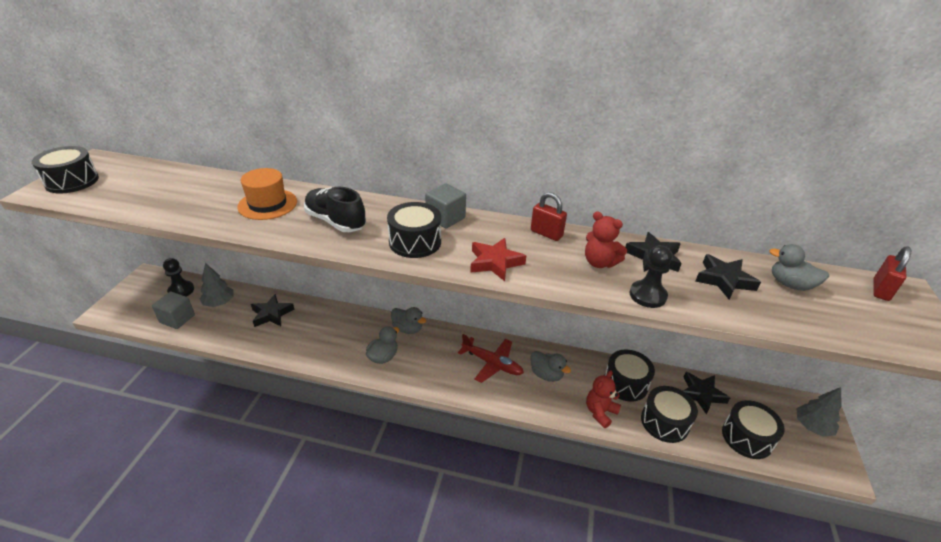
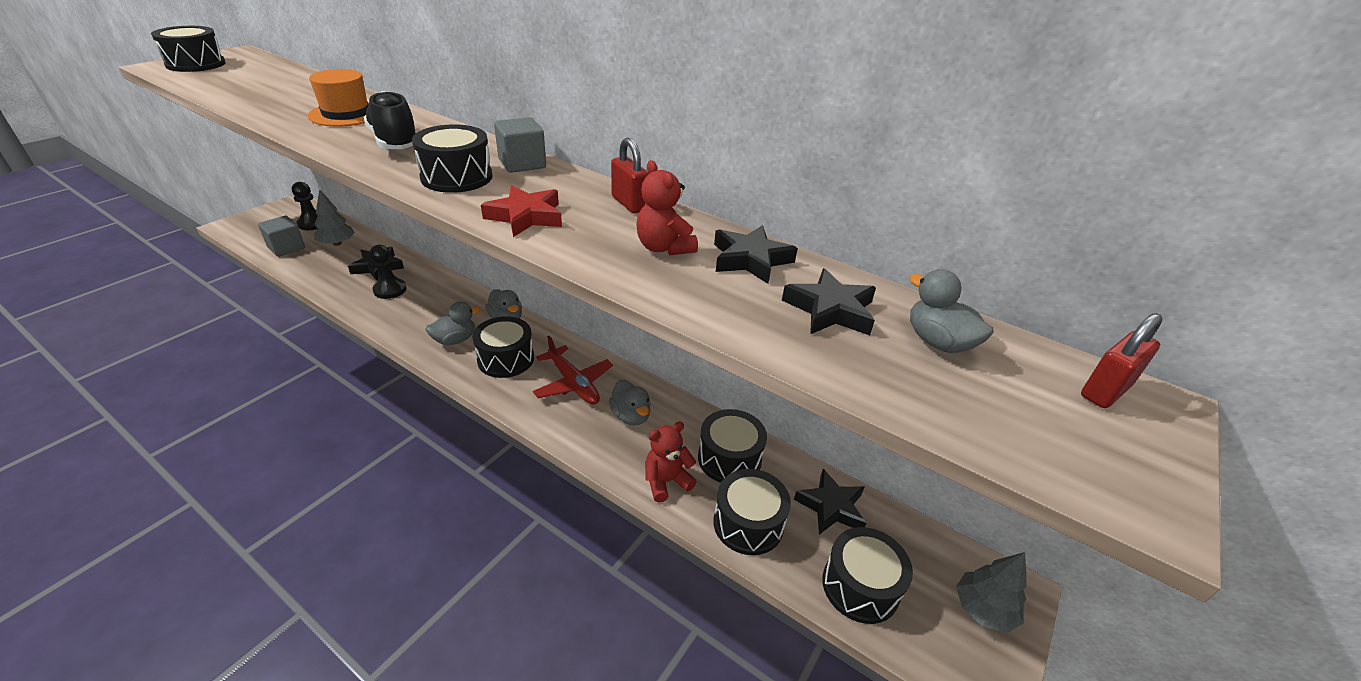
camera: 20 degrees right, 0 degrees up
black pawn [630,245,672,308] -> black pawn moved to [370,245,407,299]
none -> black drum [472,316,534,378]

